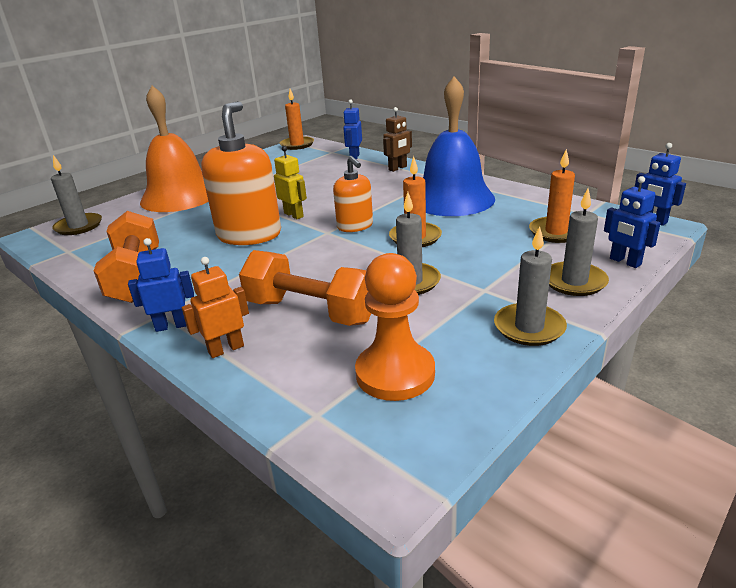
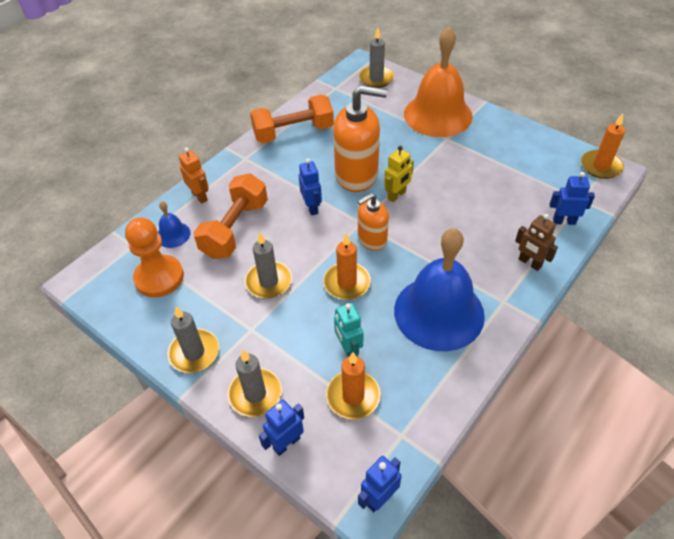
camera: 85 degrees right, 20 degrees up
blue robot [128,238,194,332] -> blue robot moved to [299,158,322,216]
none -> blue bell [158,201,191,248]
none -> turquoise robot [334,303,363,357]

